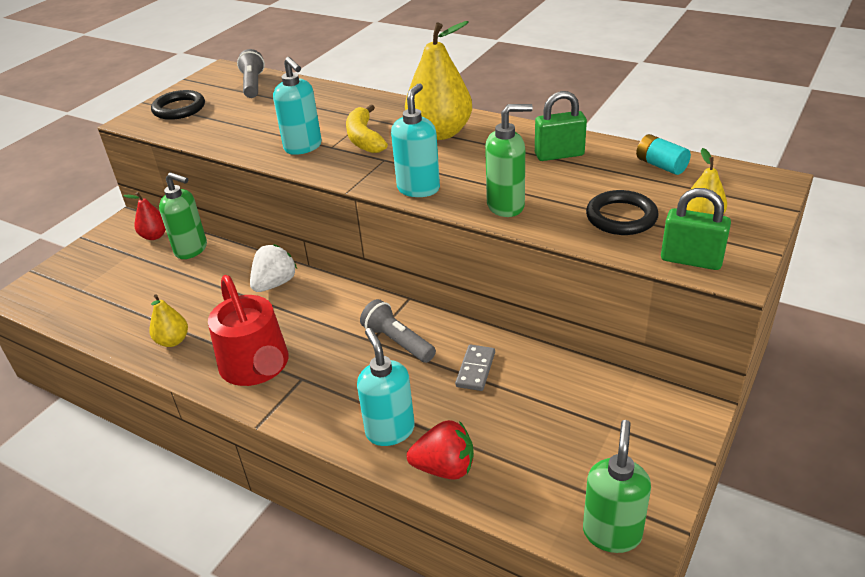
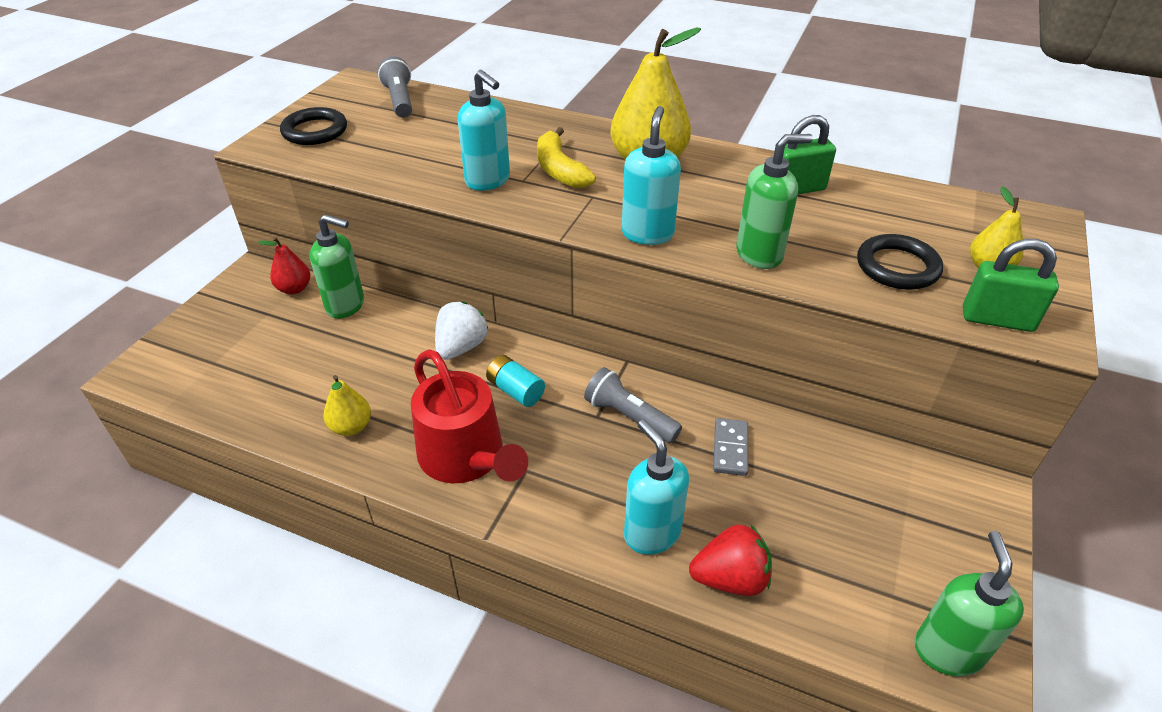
camera: 10 degrees left, 5 degrees up
turquoise battery [636,134,691,175] -> turquoise battery moved to [486,355,545,407]

